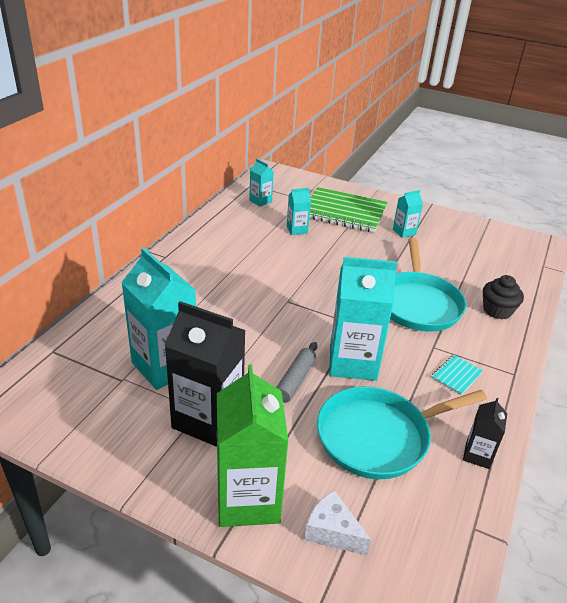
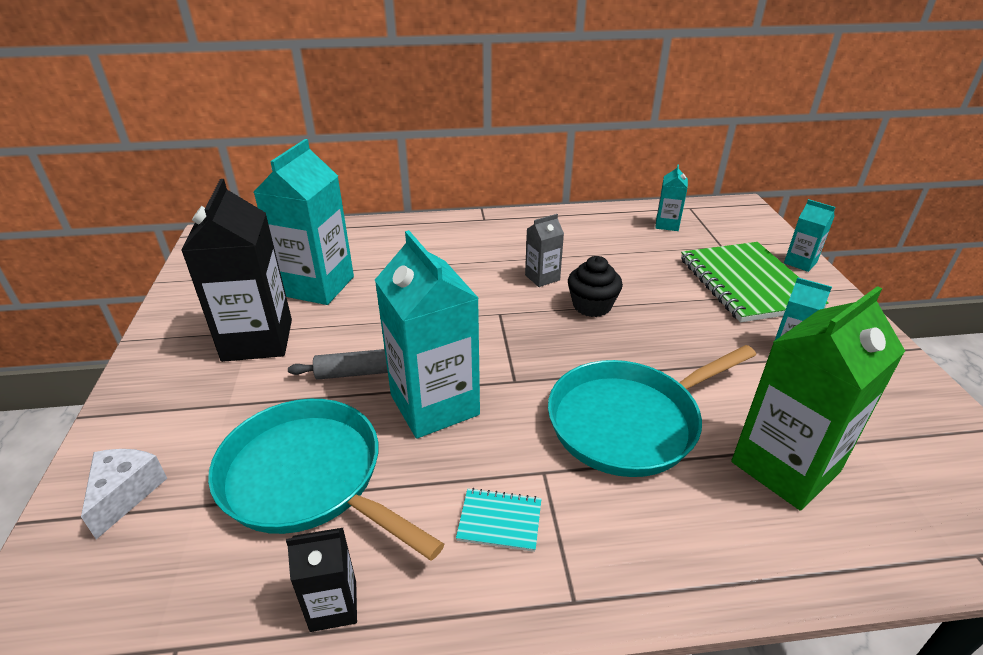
camera: 60 degrees right, 0 degrees up
green carton [217,364,289,527] -> green carton moved to [731,286,905,511]
turquoise carton [287,188,311,235] -> turquoise carton moved to [784,199,835,272]
black cupcake [483,275,524,319] -> black cupcake moved to [568,256,623,317]
none -> grey carton [525,214,564,287]

